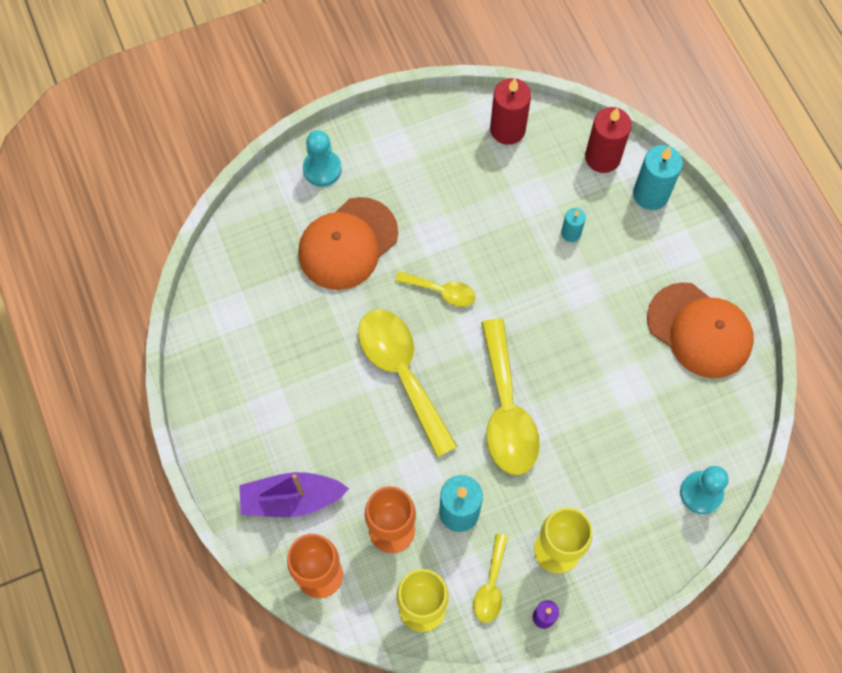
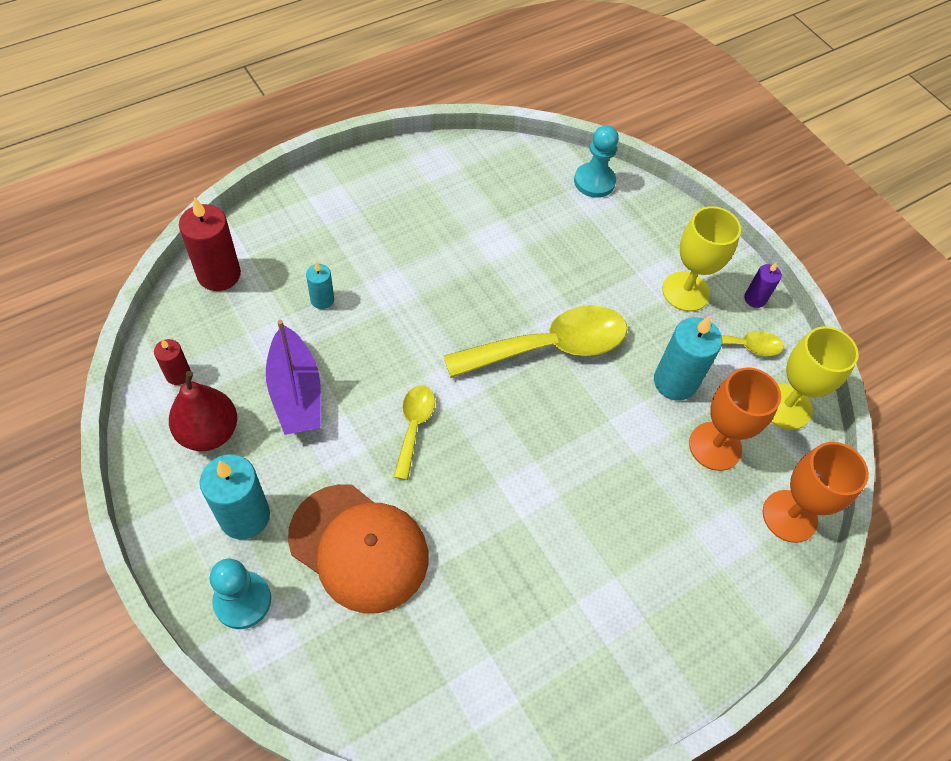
camera: 105 degrees left, 10 degrees down
purple boat [239,472,349,517] -> purple boat moved to [266,320,321,435]
yellow spoon [358,309,458,457] -> none
red candle [490,78,531,145] -> red candle [154,339,191,385], size x0.54
turquoise candle [633,145,683,210] -> turquoise candle moved to [200,454,270,540]
orange cap [647,282,754,378] -> none
none -> red pear [169,371,237,451]

